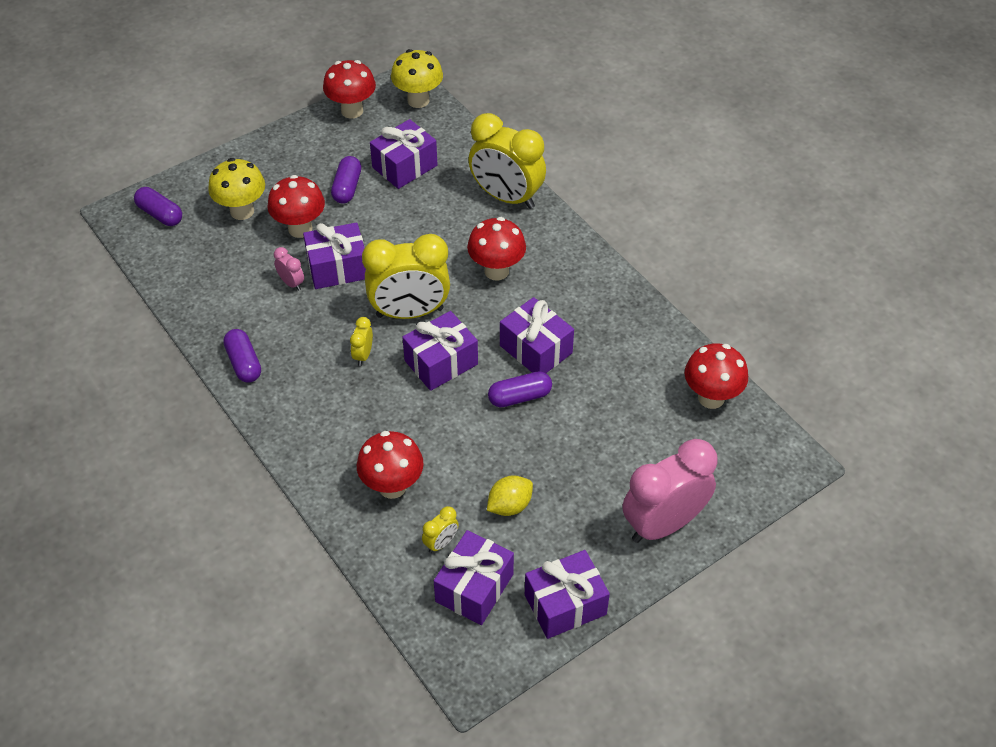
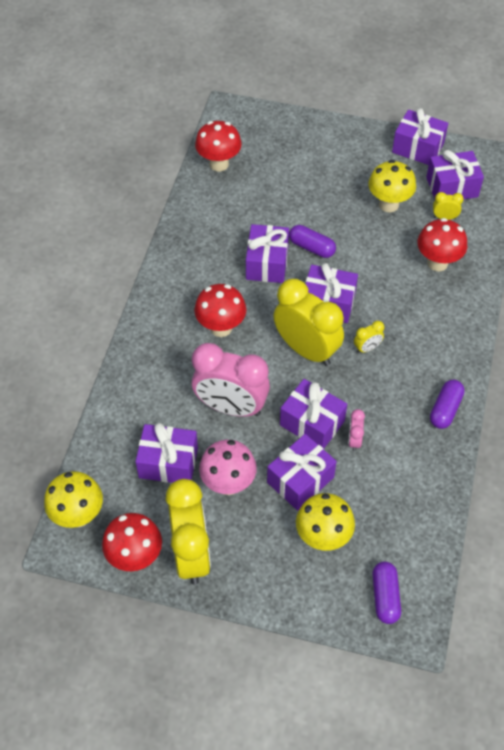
camera: 130 degrees left, 5 degrees up
red mushroom [267,175,325,238] -> purple gift [267,434,337,510]
purple capsule [331,156,361,203] -> pink mushroom [199,440,257,495]
yellow clock [468,113,546,209] -> yellow clock moved to [166,479,211,584]
yellow lemon [487,475,533,516] -> yellow mushroom [368,160,416,213]
pink clock [622,439,718,543] -> pink clock moved to [192,343,270,417]

